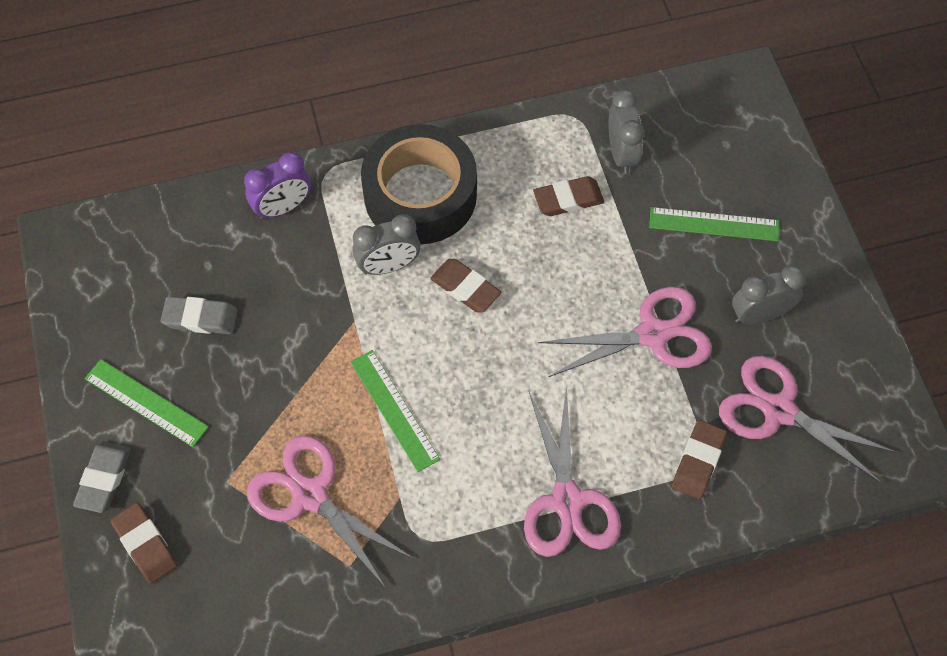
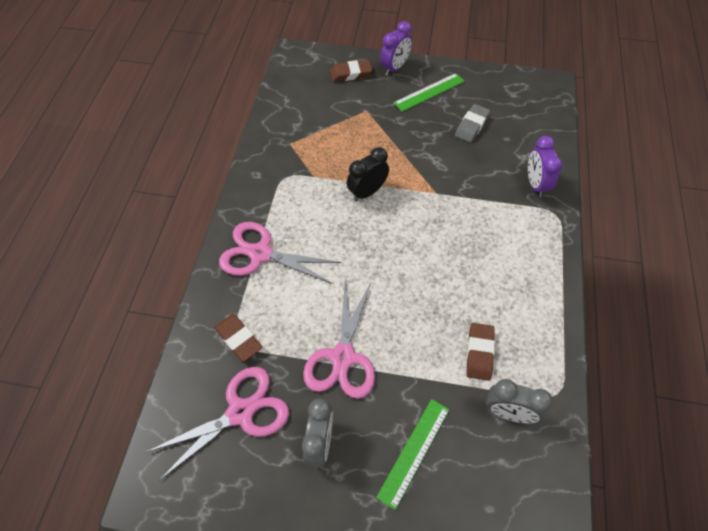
camera: 115 degrees right, 5 degrees down
grey eraser [73,441,131,513] -> purple clock [380,21,412,76]
pink scissors [247,436,412,588] -> none
green ruler [351,350,440,472] -> black clock [347,147,389,201]
grey clock [352,214,420,275] -> none
black tape [361,124,477,244] -> none
brown eraser [430,259,501,312] -> none

